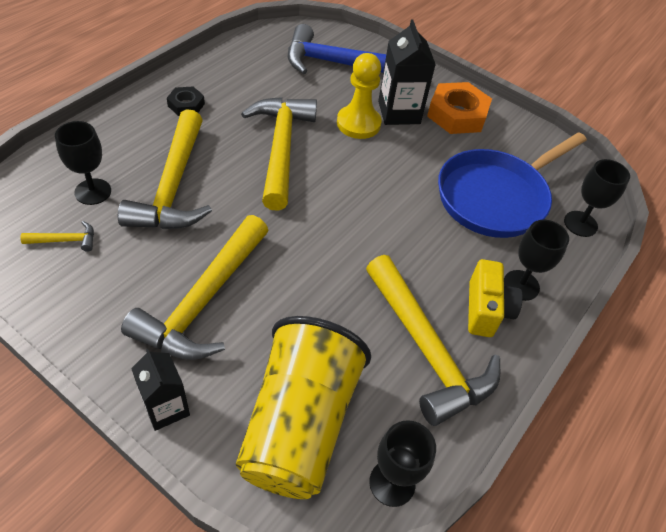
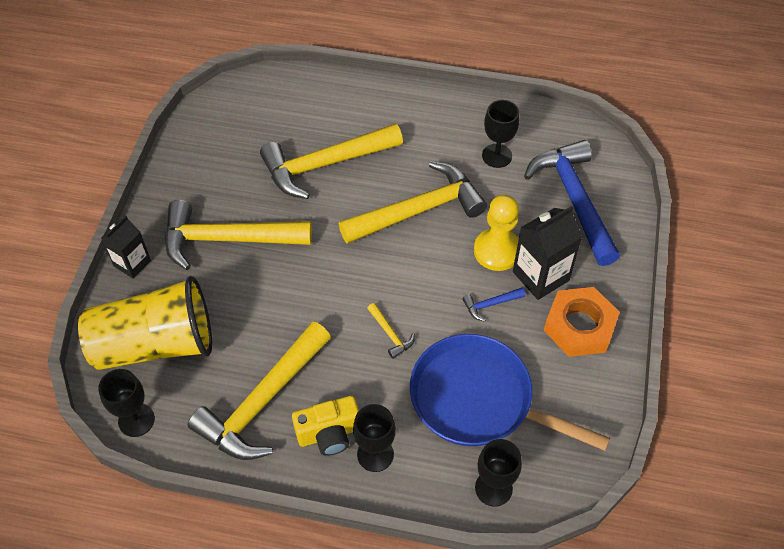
camera: 70 degrees right, 5 degrees up
yellow hammer [20,221,94,252] -> yellow hammer moved to [367,303,415,359]
black goblet [55,121,111,205] -> black goblet moved to [482,100,519,168]
black nut [167,87,205,116] -> none
none -> blue hammer [462,288,526,322]

